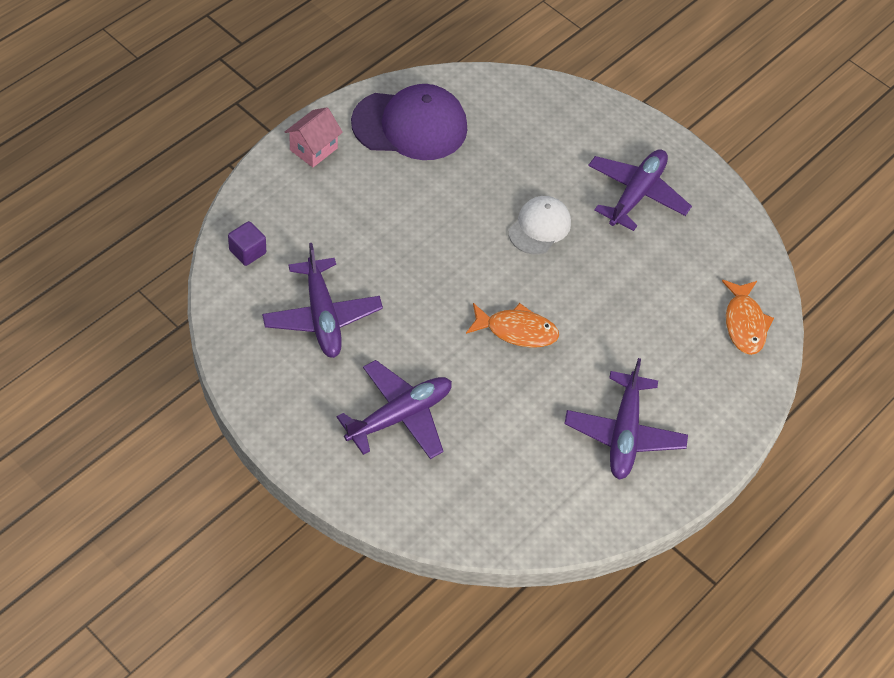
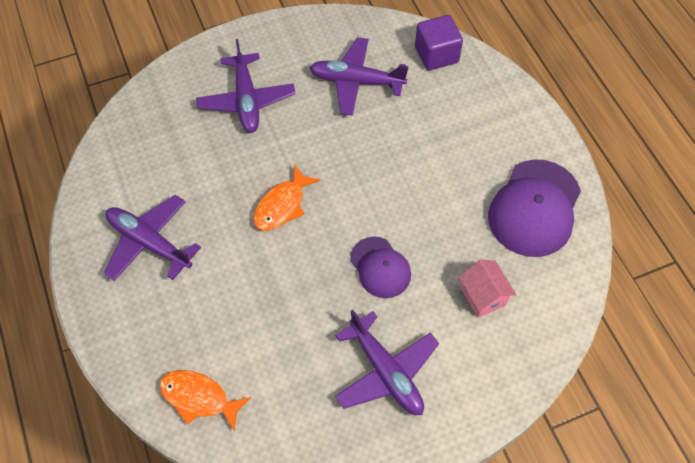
camera: 120 degrees right, 5 degrees up
purple cube [228,221,266,266] -> purple cube [415,15,463,71], size x1.57
pink house [285,107,343,168] -> pink house moved to [459,259,516,318]
white cap [508,196,571,255] -> purple cap [350,237,411,298]

